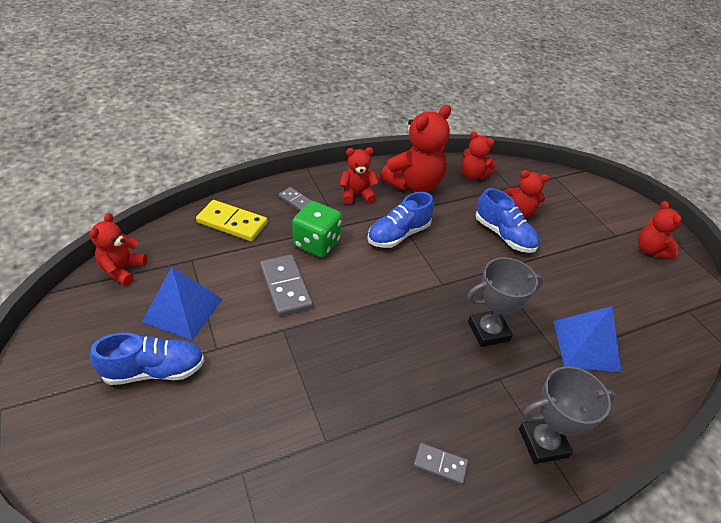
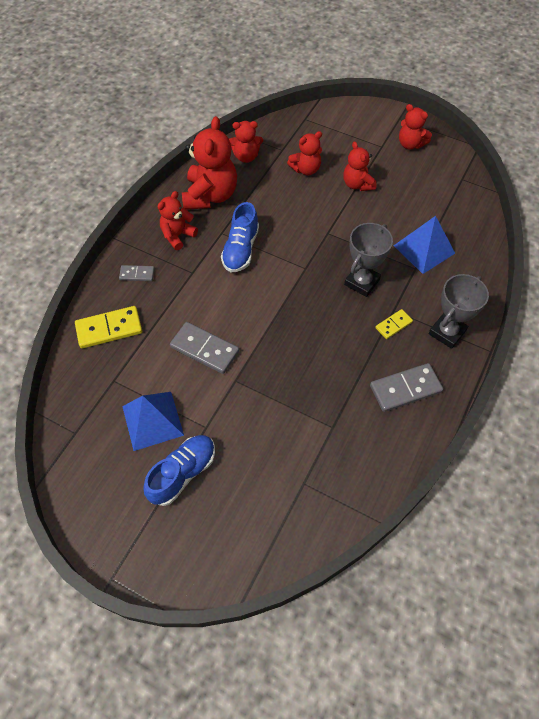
camera: 35 degrees left, 15 degrees up
red teddy bear [89,213,147,286] -> red teddy bear moved to [343,141,377,191]
green dice [292,201,342,258] -> none
grey domino [414,443,468,485] -> grey domino [370,363,443,412], size x1.77
blue shoe [475,188,539,253] -> none
none -> yellow domino [376,309,413,339]

